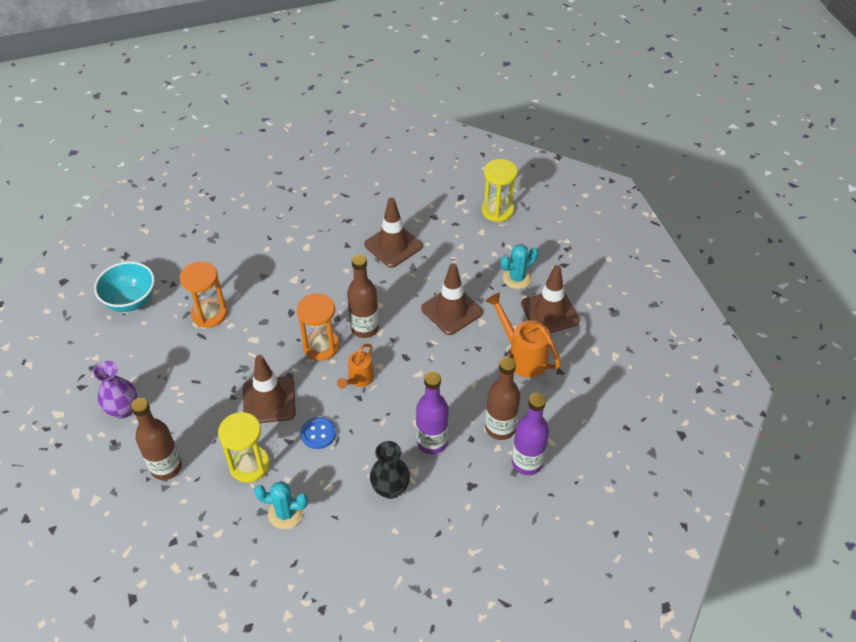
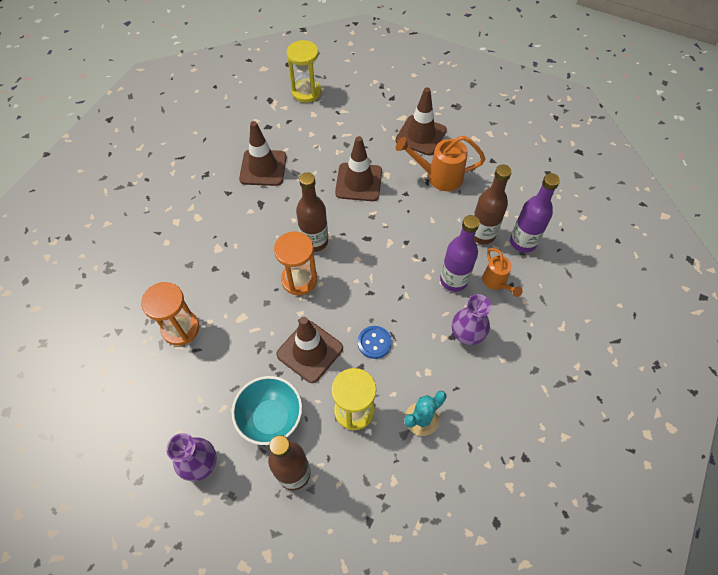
camera: 45 degrees left, 10 degrees up
turquoise bowl [94,262,155,312] -> turquoise bowl moved to [232,376,302,445]
orange watering can [337,344,374,389] -> orange watering can moved to [482,248,523,297]
black vase [370,441,410,499] -> purple vase [452,294,492,345]
turquoise cactus [501,244,538,289] -> none

